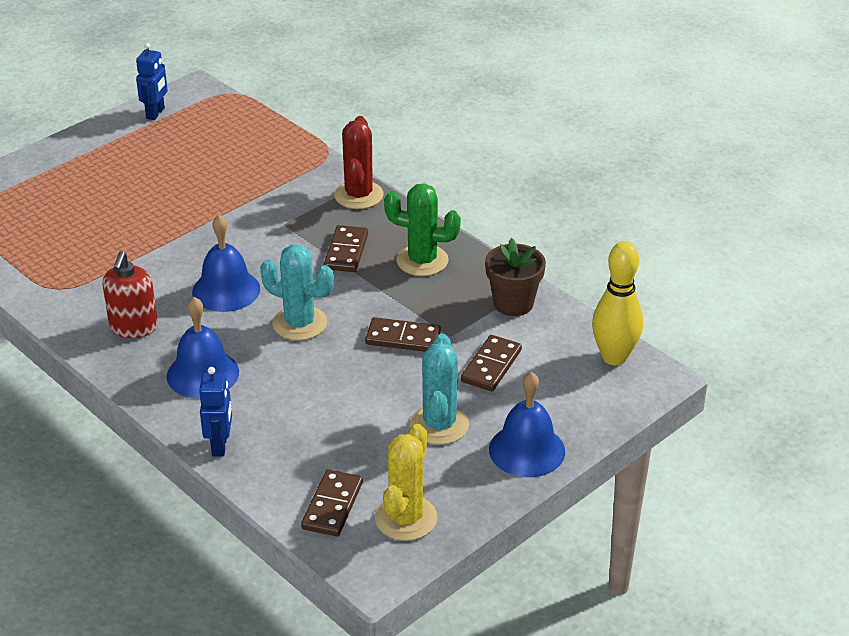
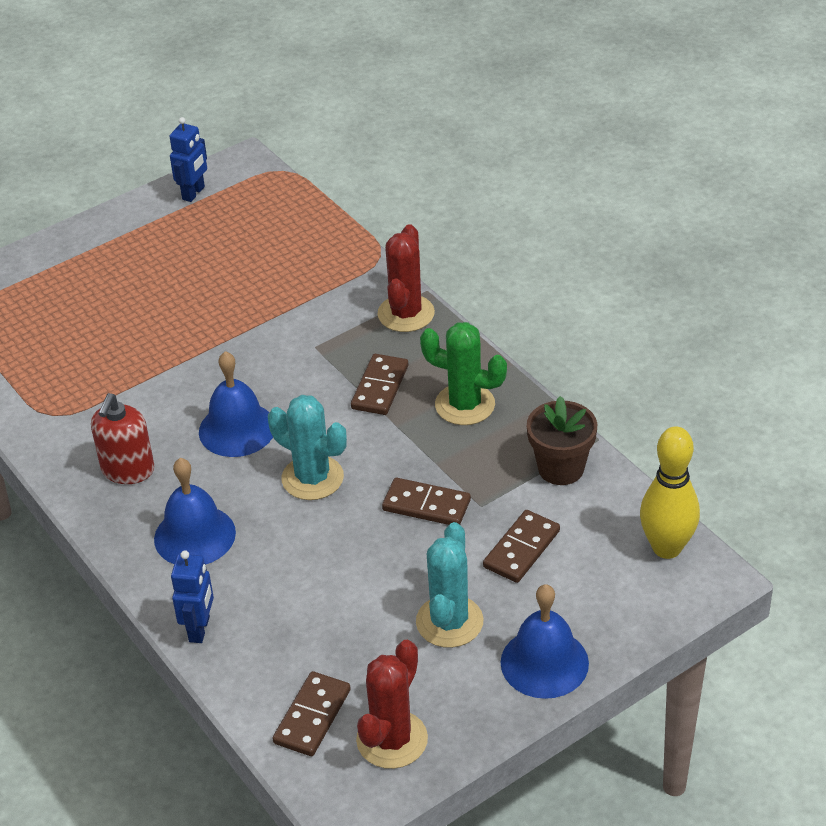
camera: 10 degrees right, 5 degrees up
yellow cactus [375,424,438,541] -> red cactus [356,640,428,769]

